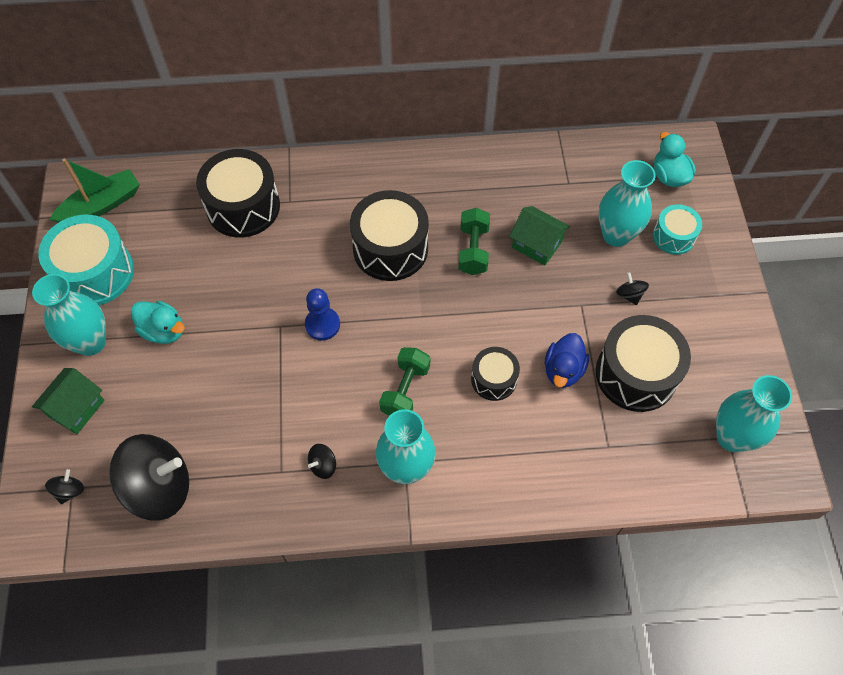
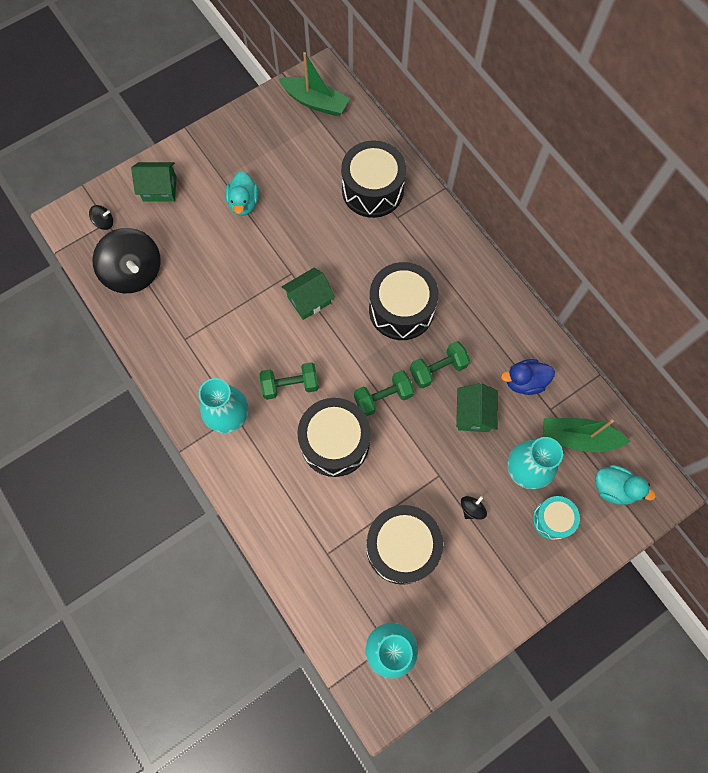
camera: 60 degrees right, 10 degrees up
turquoise vase [32,274,106,356] -> none
turquoise drum [38,215,134,305] -> none
blue pawn [305,288,340,341] -> green house [282,268,335,320]
black spinning top [308,444,336,479] -> none
black drum [471,347,520,401] -> black drum [297,398,371,477], size x1.78
blue duck [545,333,589,388] -> blue duck moved to [501,359,555,395]
turquoise duck [654,132,696,187] -> turquoise duck turned 75 degrees clockwise [595,465,656,505]
none -> green dumbbell [354,370,414,417]
none -> green boat [543,418,631,452]

